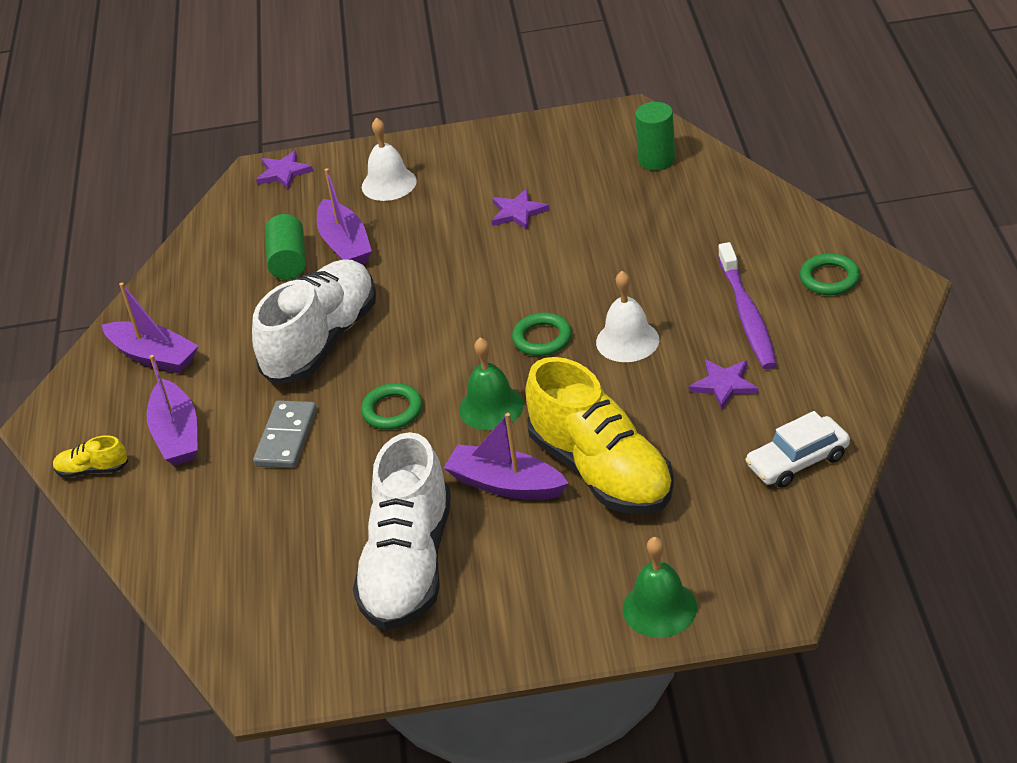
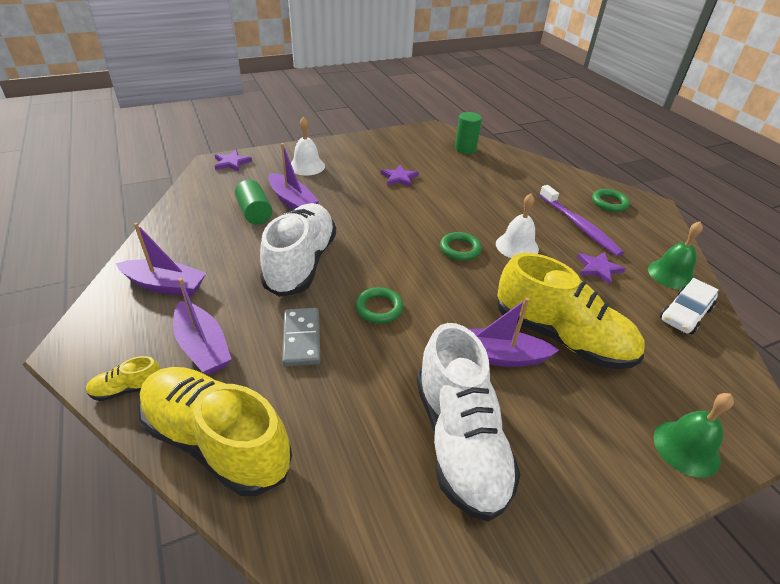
camera: 25 degrees left, 0 degrees up
green bell [459,337,524,430] -> green bell moved to [648,221,703,290]
none -> yellow shoe [138,367,292,496]

